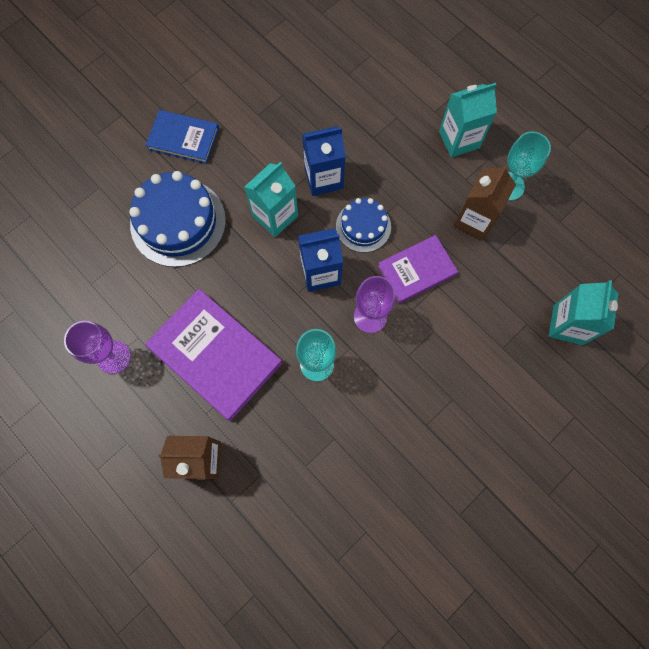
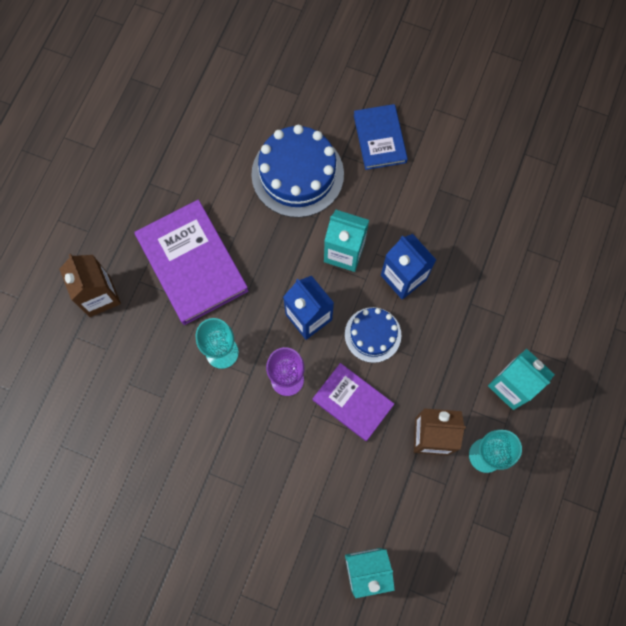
camera: 65 degrees right, 0 degrees up
purple goblet [64,321,131,374] -> none
purple book [145,289,282,421] -> purple book turned 45 degrees counterclockwise [135,200,249,325]

